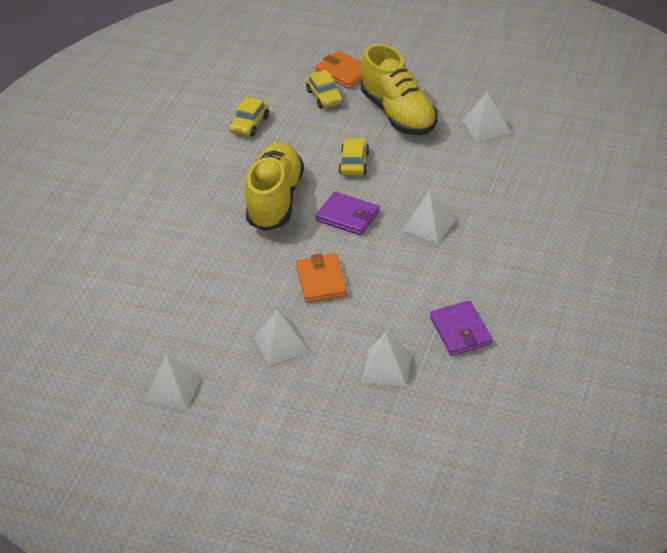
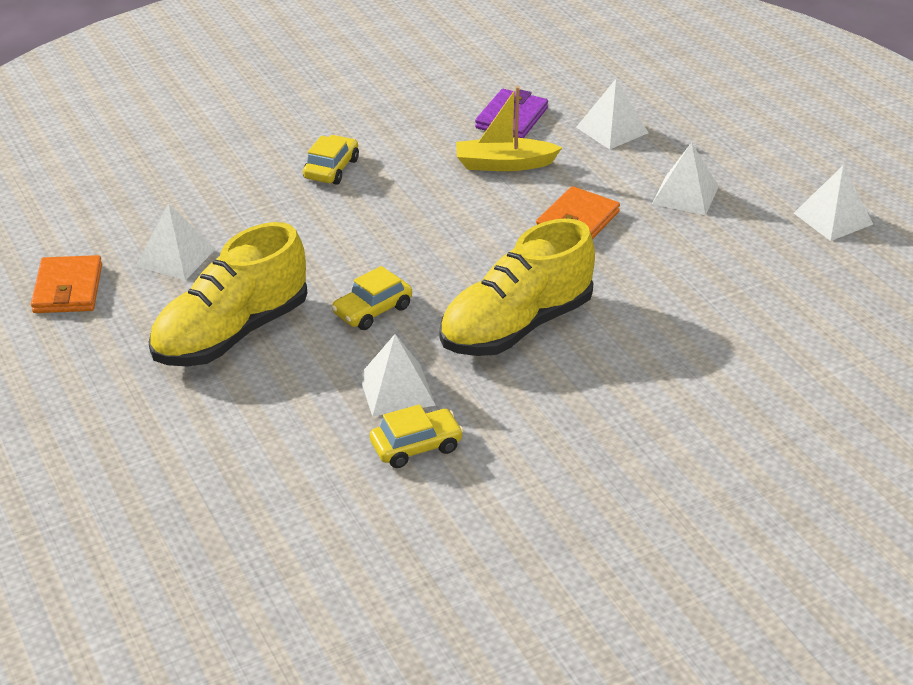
camera: 140 degrees left, 5 degrees down
yellow car [306,70,343,109] -> yellow car moved to [303,135,359,185]
orange wallet [315,51,362,89] -> orange wallet moved to [31,255,102,313]
purple wallet [316,192,380,236] -> none
yellow shoe [361,44,438,135] -> yellow shoe turned 150 degrees counterclockwise [148,222,307,366]
white pyramid [403,190,457,243] -> white pyramid moved to [359,334,436,417]
none -> yellow boat [456,86,562,171]

